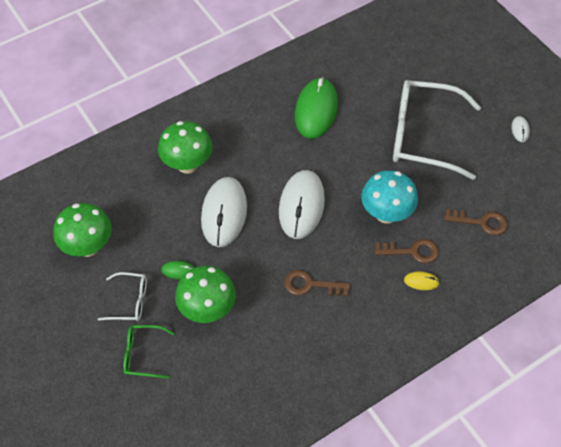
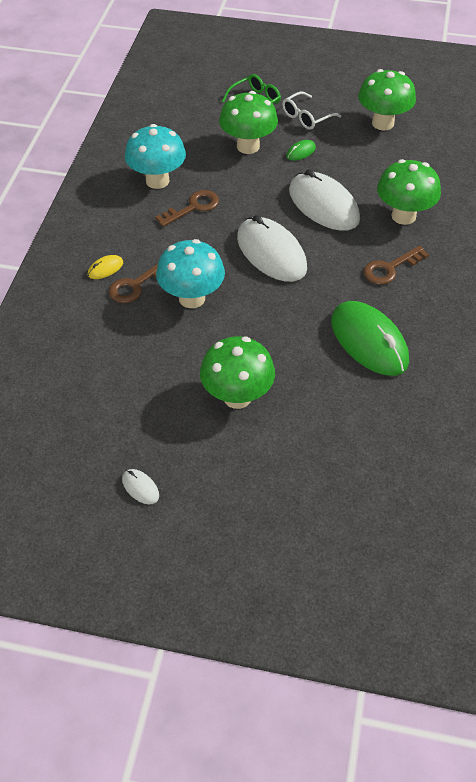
camera: 135 degrees right, 5 degrees down
white glasses [393,80,481,180] -> green mushroom [200,336,275,409]
brown key [444,209,508,235] -> brown key moved to [363,246,429,285]
none -> turquoise mushroom [125,124,186,189]

